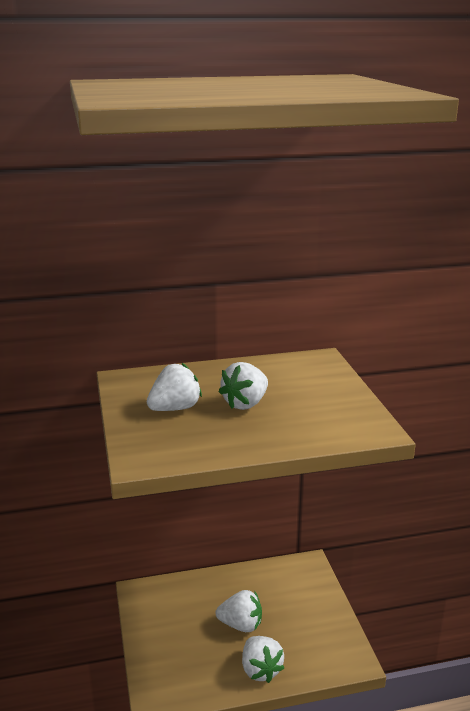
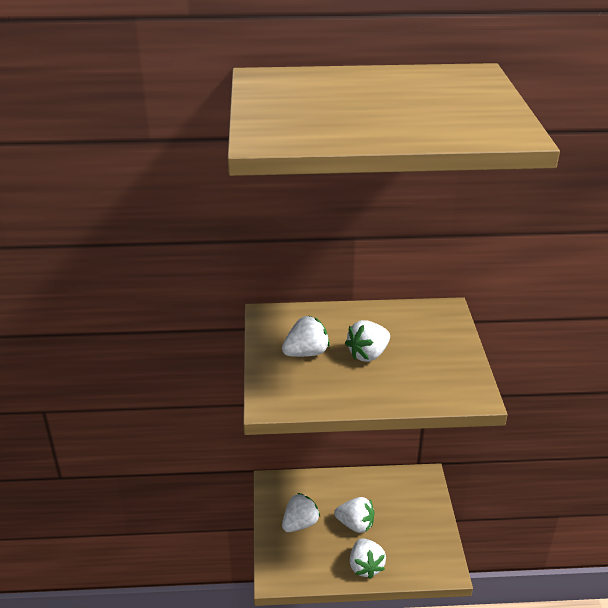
camera: 10 degrees right, 10 degrees up
none -> white strawberry [282,493,320,532]

